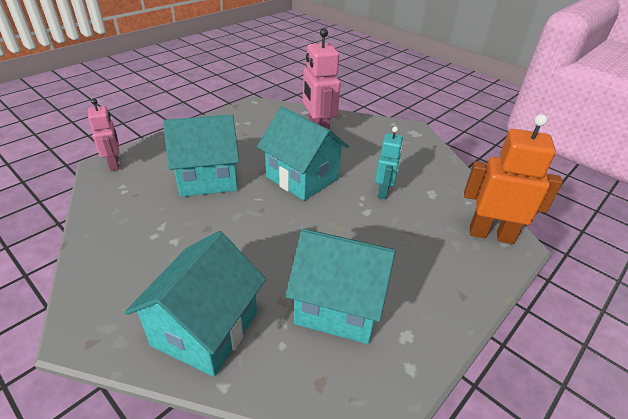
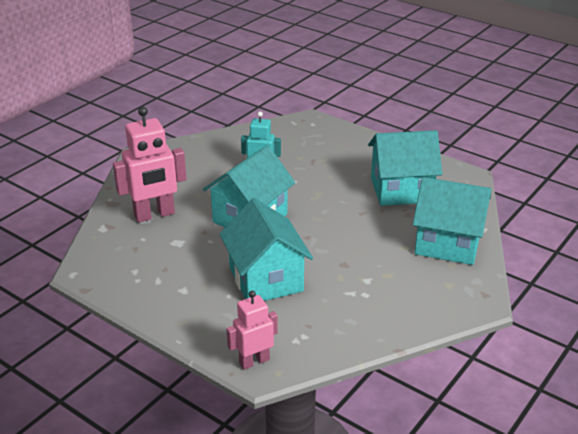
camera: 95 degrees left, 5 degrees down
turquoise house [286,229,395,344] -> turquoise house turned 75 degrees clockwise [368,130,442,206]
orange robot [464,114,563,244] -> none

